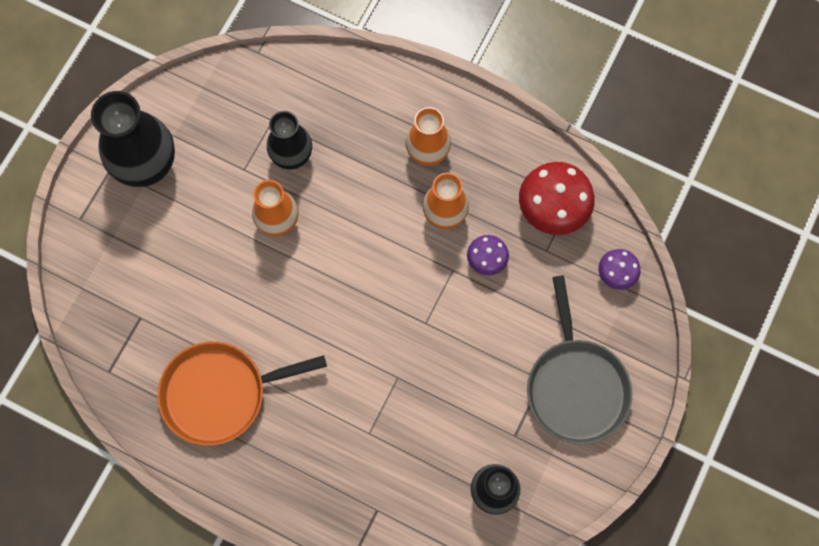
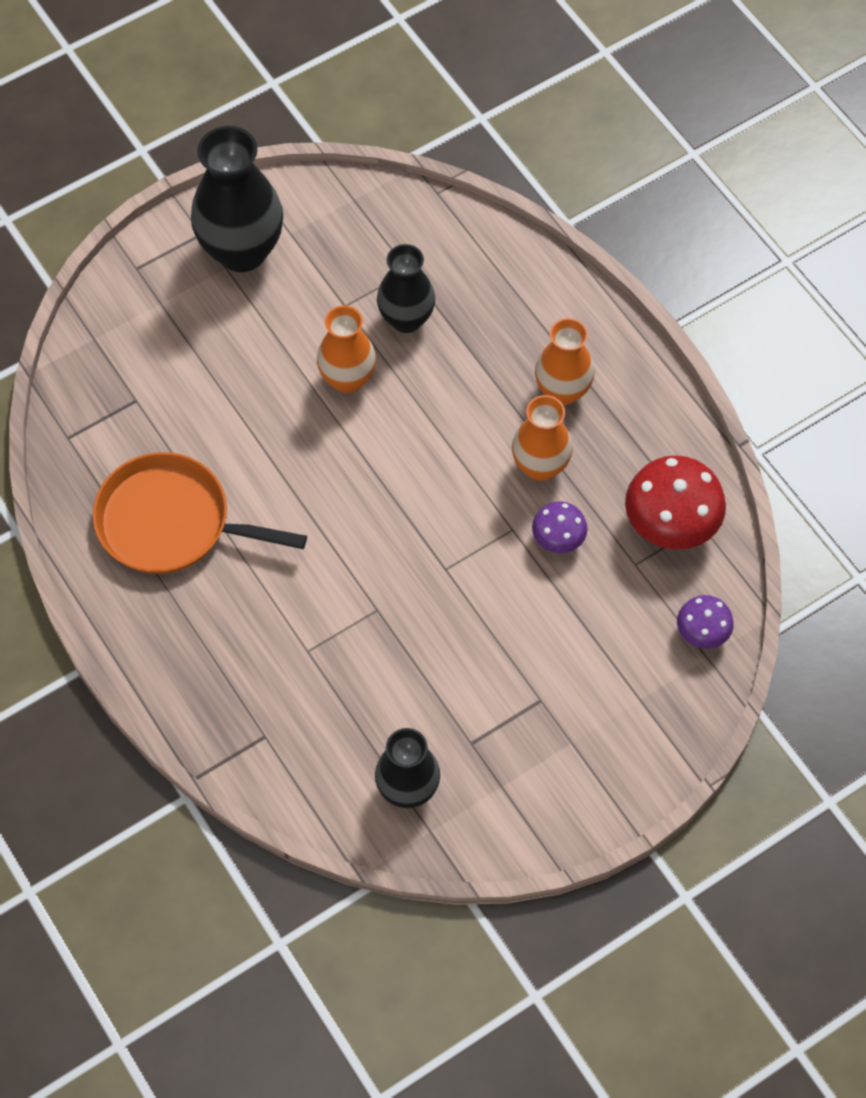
camera: 30 degrees right, 10 degrees down
grey pan [527,276,633,444] -> none

